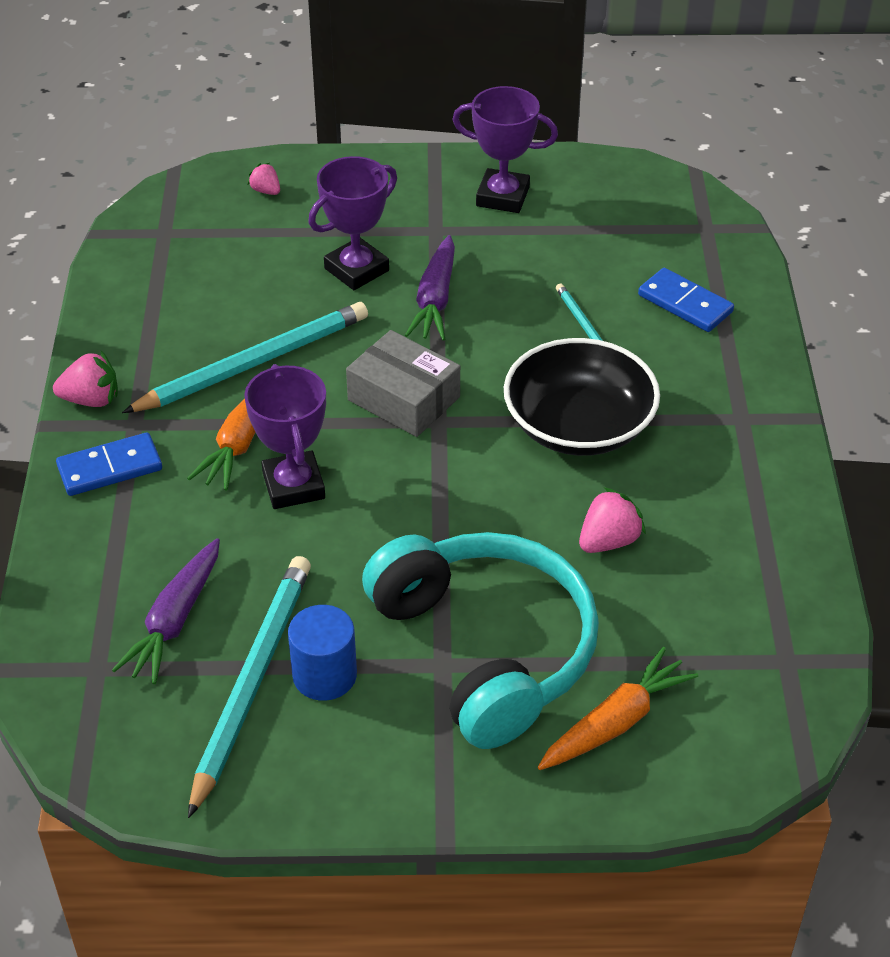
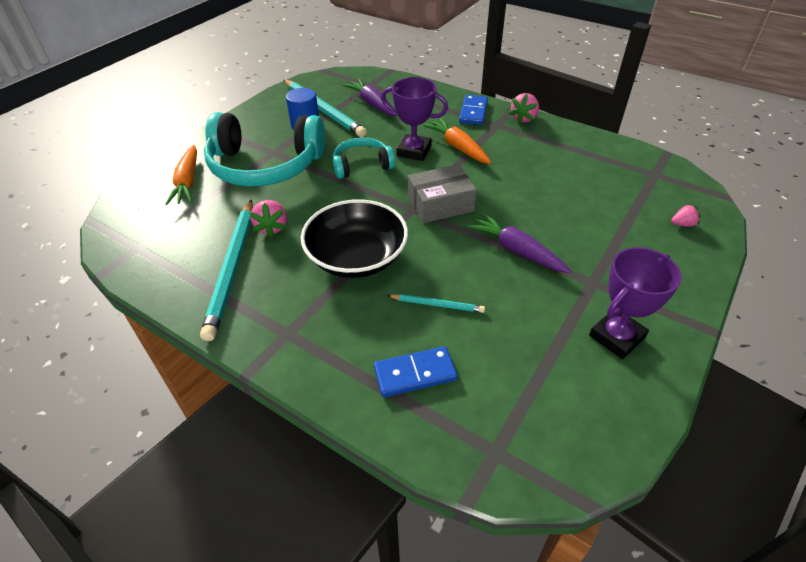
camera: 125 degrees right, 0 degrees up
turquoise pencil [122,302,368,413] -> turquoise pencil moved to [200,199,253,341]
purple trophy [308,156,397,290] -> none
none -> turquoise headphones [333,137,395,179]

